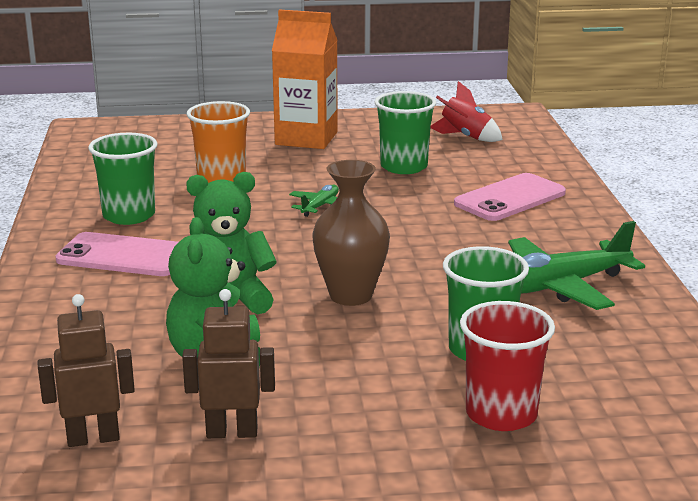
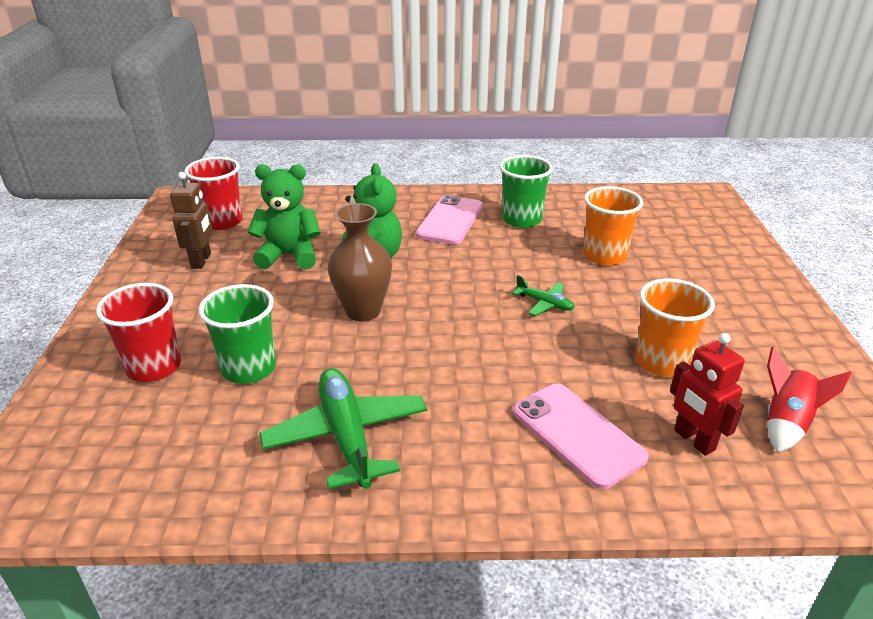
camera: 95 degrees right, 10 degrees up
brown robot [38,294,135,447] -> red cup [185,157,243,230]
orange carton [272,9,338,149] -> none
green cup [375,91,436,174] -> orange cup [635,278,715,377]
none -> red robot [670,333,745,456]

